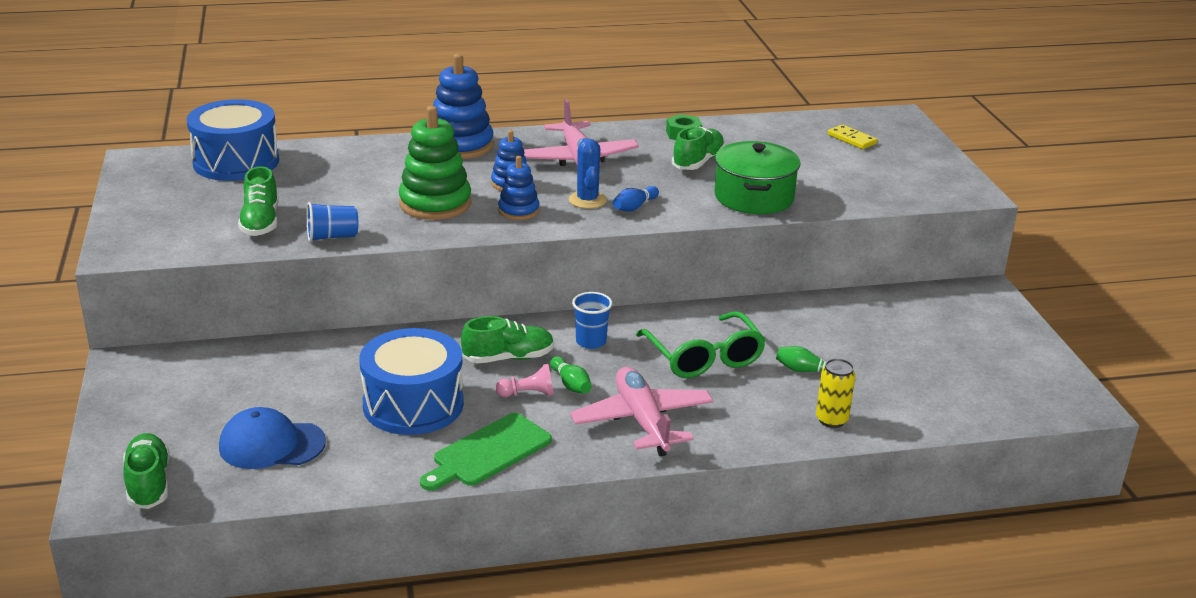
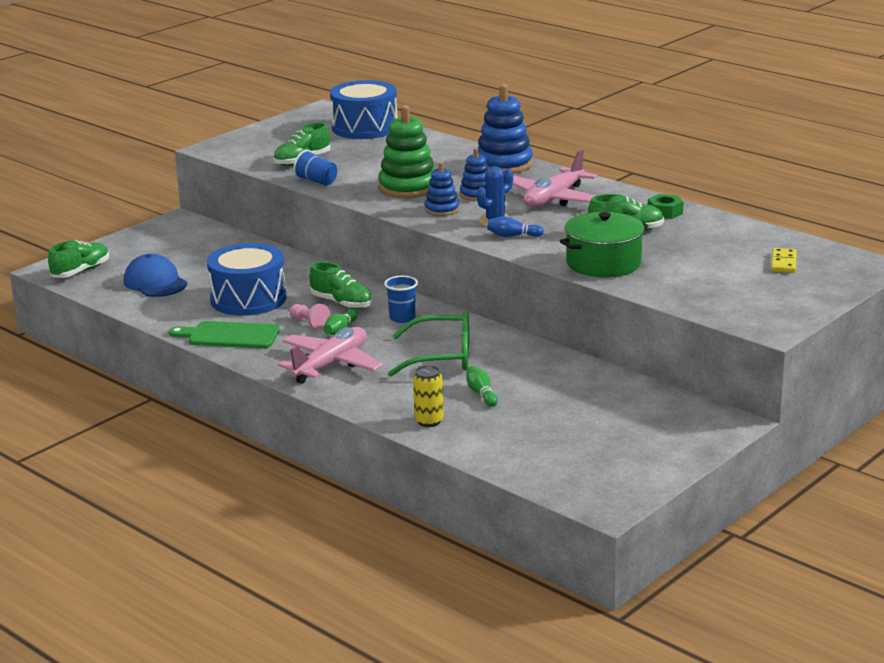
camera: 55 degrees right, 5 degrees down
green glasses [636,311,766,378] -> green glasses turned 120 degrees counterclockwise [388,311,469,376]

